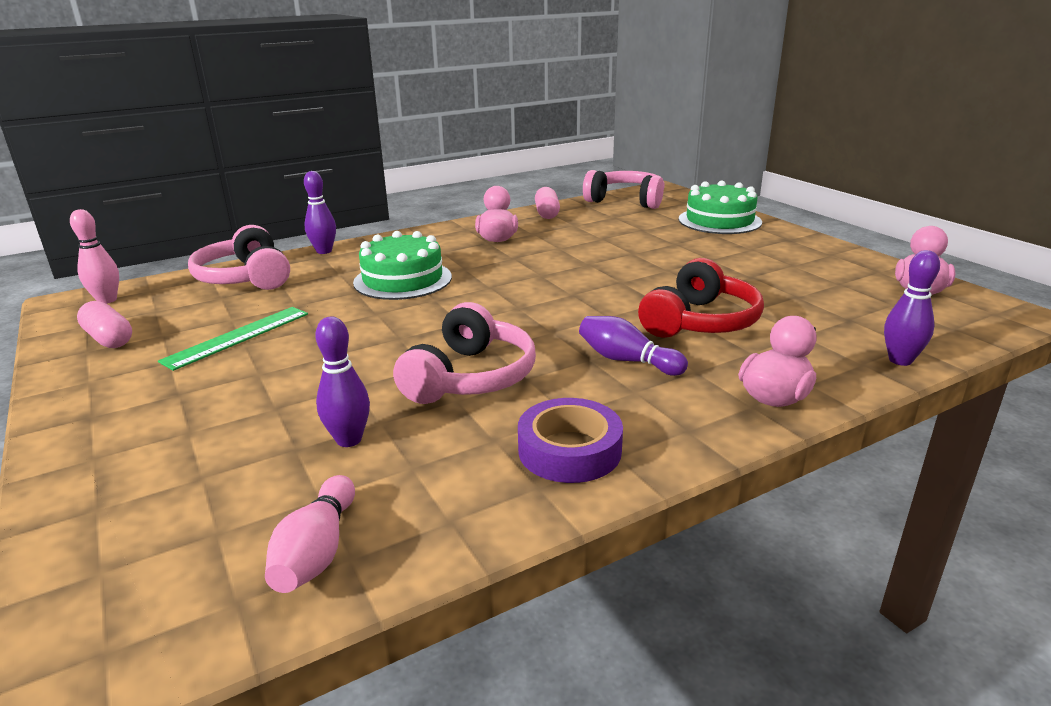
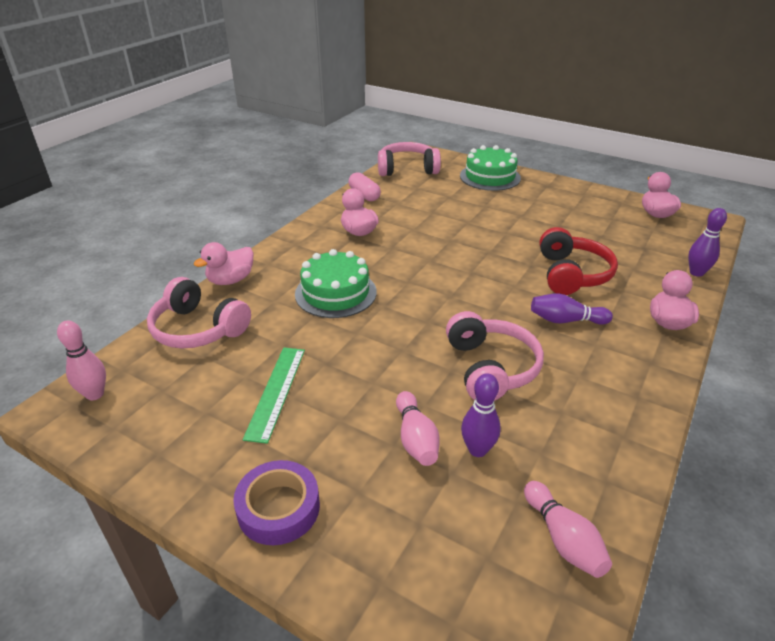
camera: 30 degrees left, 10 degrees up
pink capsule [77,301,132,348] -> none
purple bowling pin [304,171,336,254] -> pink duck [194,242,254,285]
purple tape [518,398,623,483] -> purple tape moved to [233,460,320,545]
none -> pink bowling pin [396,391,440,466]

